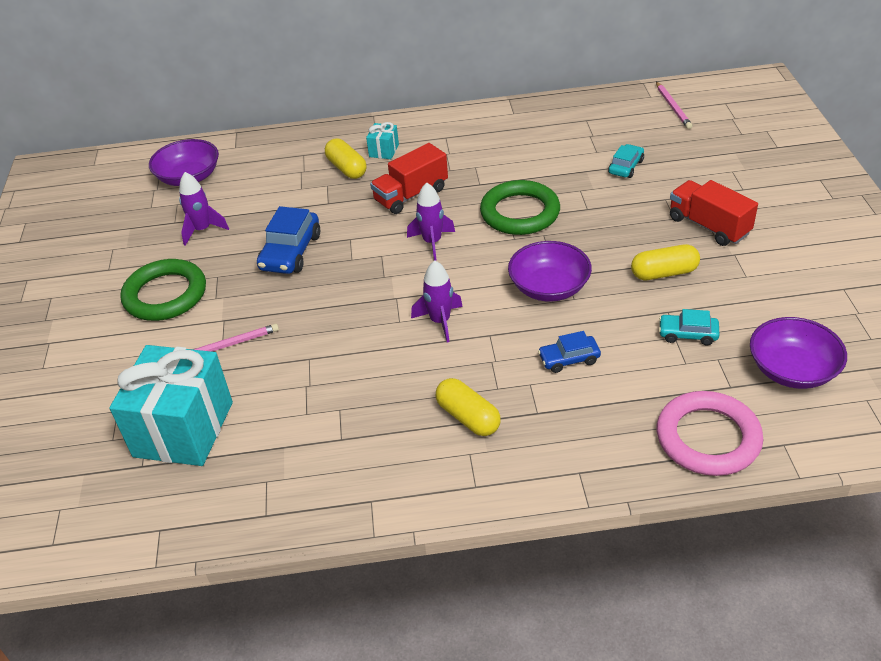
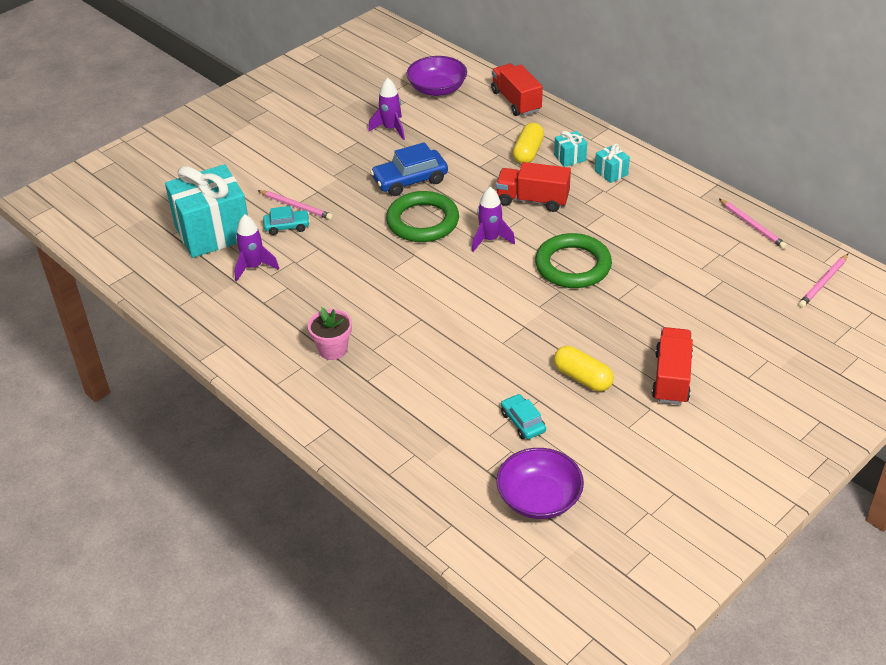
camera: 50 degrees right, 0 degrees up
green ring [120,259,206,321] -> green ring moved to [386,191,459,242]
purple rocket [411,260,463,343] -> purple rocket moved to [234,214,279,282]
yellow capsule [435,378,501,436] -> pink flower pot [308,308,352,360]
purple bowl [508,241,592,302] -> none
blue car [538,331,601,373] -> none
turquoise car [608,144,644,178] -> turquoise car moved to [263,206,310,235]
pink ring [657,391,763,476] -> none
none -> red truck [491,63,543,116]
none -> turquoise gift [595,144,630,183]
none -> pink pencil [719,199,787,249]

